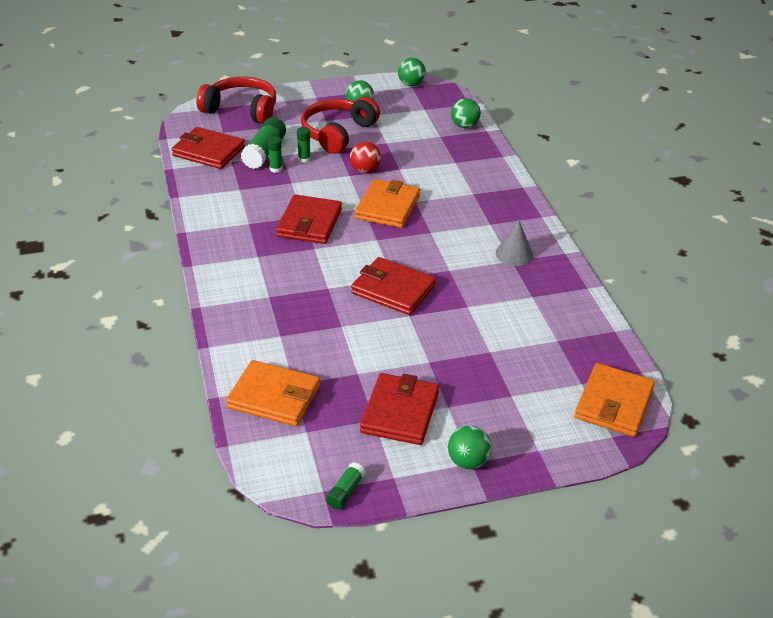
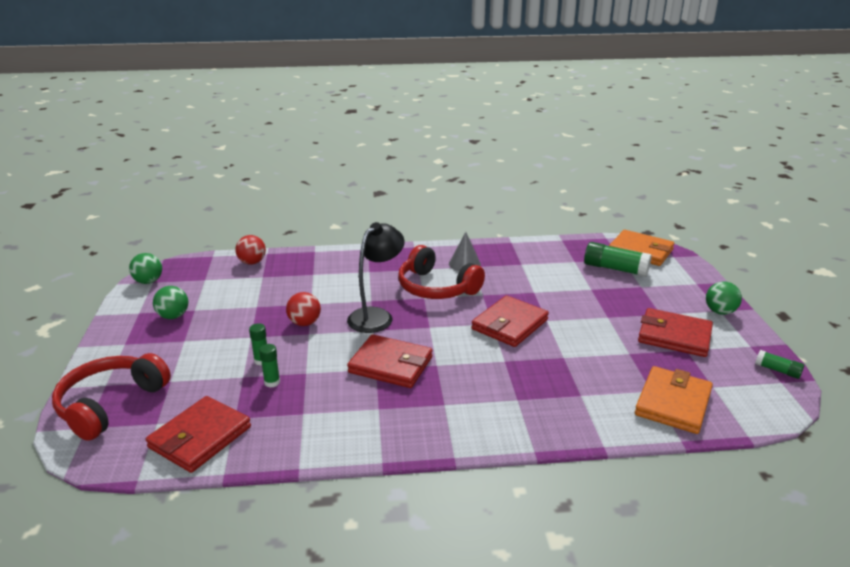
camera: 80 degrees left, 10 degrees down
green glue stick [241,117,286,169] -> green glue stick moved to [584,242,652,277]
red headphones [301,97,380,154] -> red headphones moved to [398,245,485,299]
orange wallet [355,179,420,228] -> black lamp [347,222,405,333]
green ball [451,98,481,128] -> red ball [235,235,266,265]

